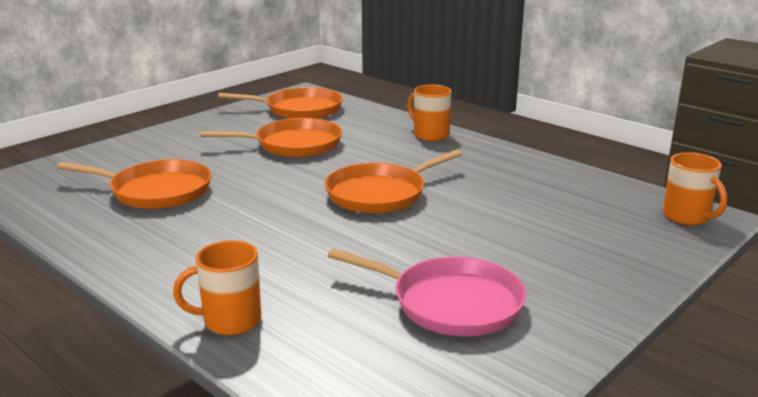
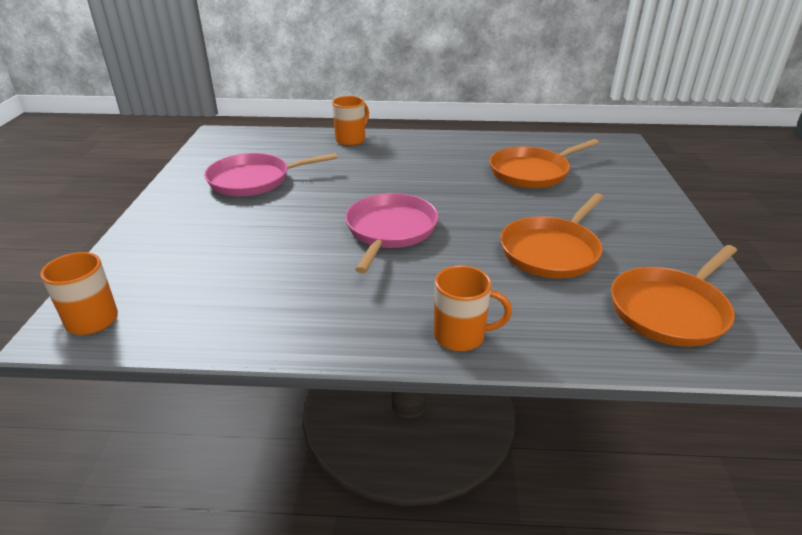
camera: 140 degrees right, 10 degrees up
orange pan [325,150,462,213] -> pink pan [345,193,438,273]

